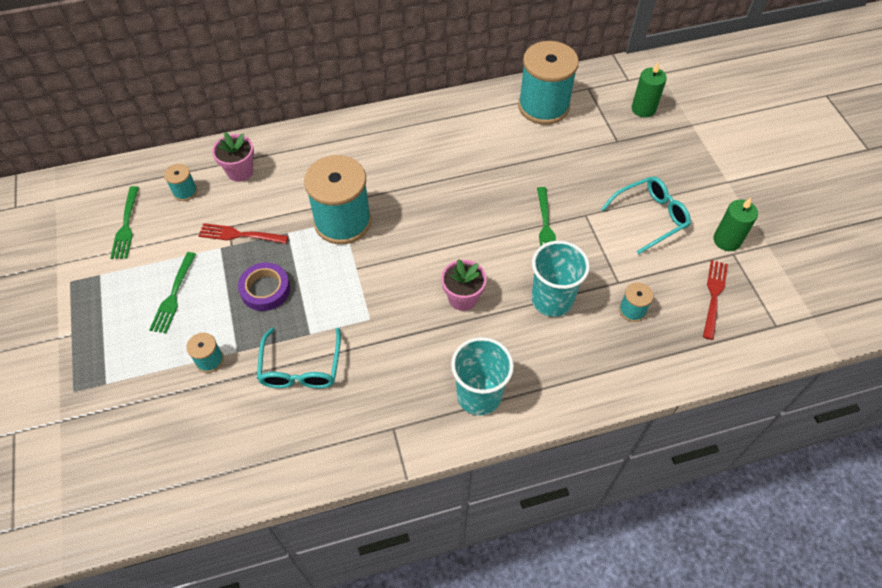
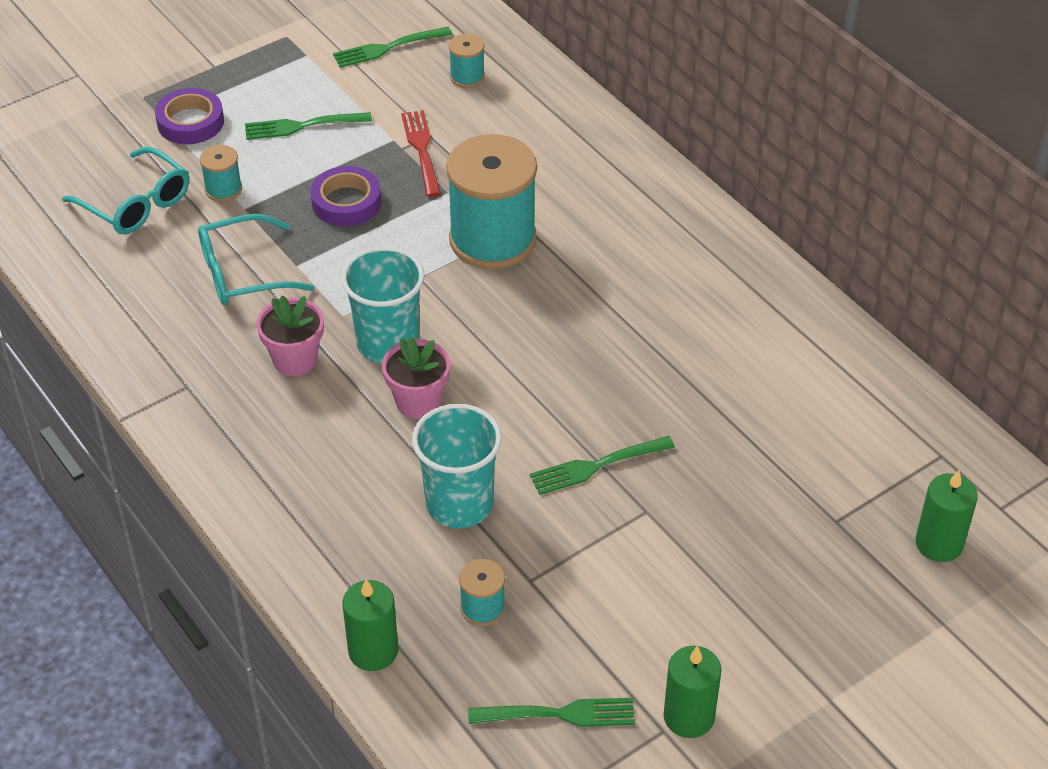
camera: 70 degrees right, 10 degrees down
pink flower pot [212,132,254,182] -> pink flower pot moved to [257,295,324,376]
turquoise cup [451,337,514,416] -> turquoise cup moved to [341,247,424,364]
turquoise spool [518,41,579,125] -> none
turquoise glasses [601,177,691,254] -> turquoise glasses moved to [62,147,190,234]
red fork [703,260,728,340] -> green fork [468,698,635,727]
none -> purple tape [155,88,224,144]
none -> green candle [342,579,398,671]

